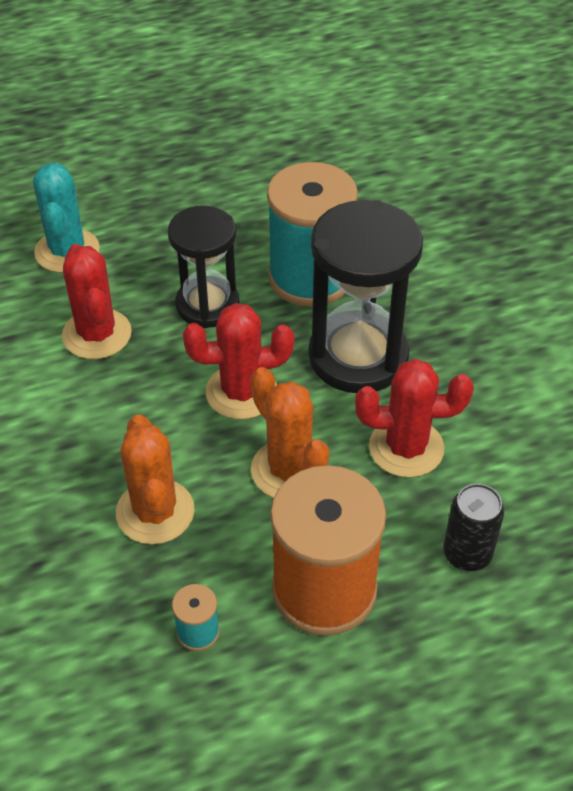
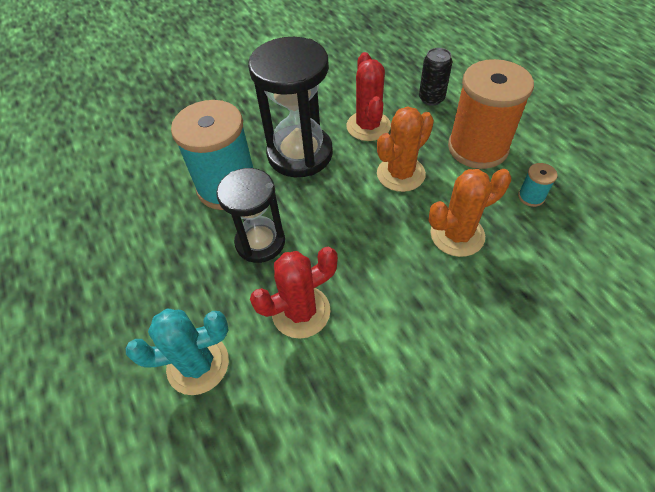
camera: 95 degrees left, 5 degrees up
red cactus [183,303,294,419] -> none

